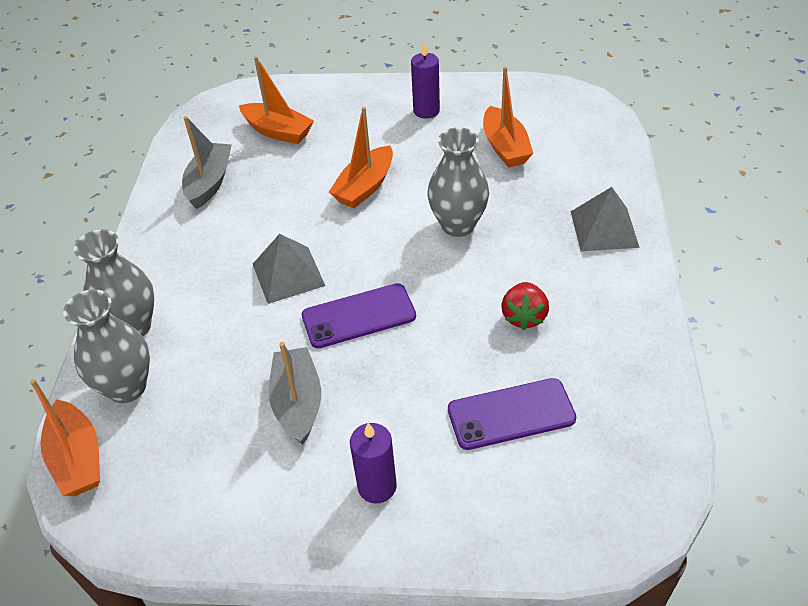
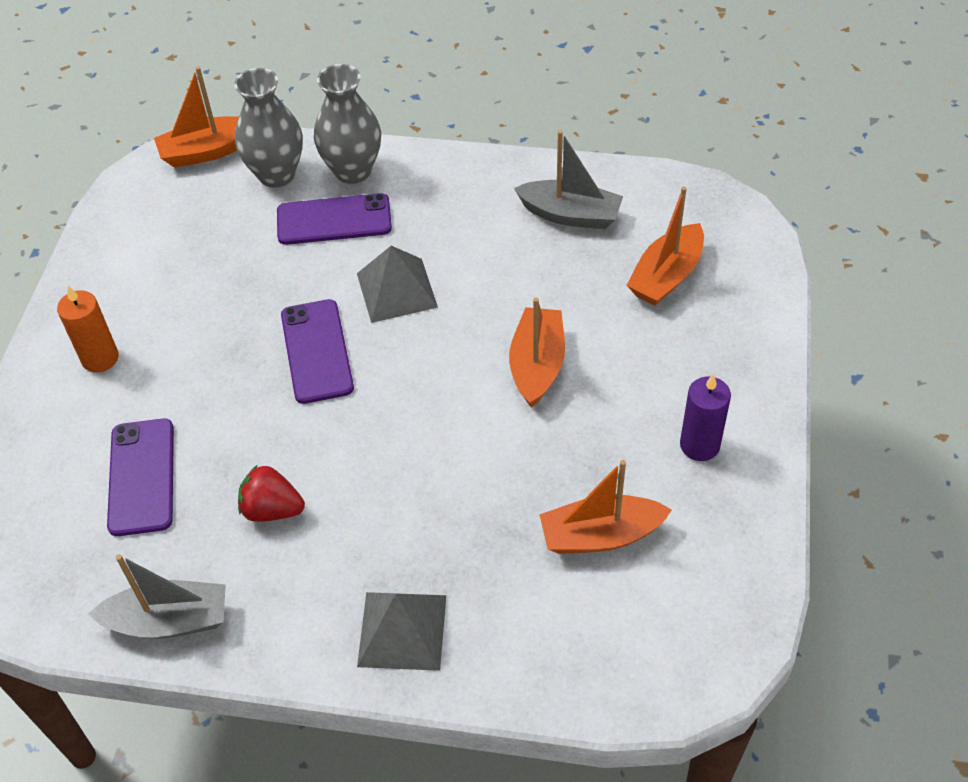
camera: 95 degrees right, 5 degrees up
grey boat [269,342,321,445] -> grey boat moved to [89,554,226,639]
orange boat [329,107,393,208] -> orange boat turned 60 degrees clockwise [509,298,565,408]
purple candle [350,423,397,504] -> orange candle [57,286,119,372]
grey vase [428,127,489,237] -> none
none -> purple phone [277,193,392,245]

